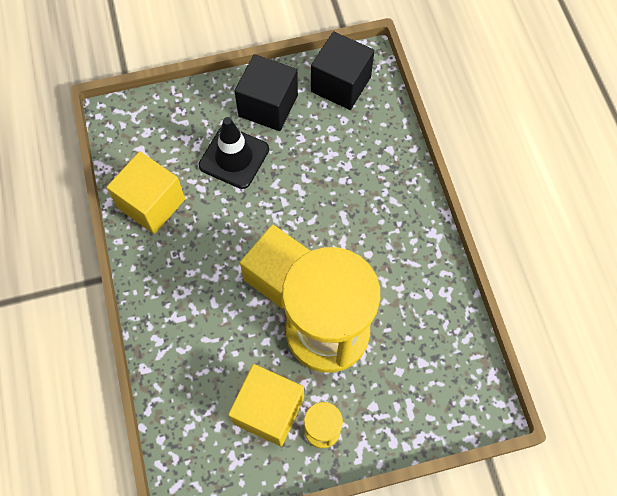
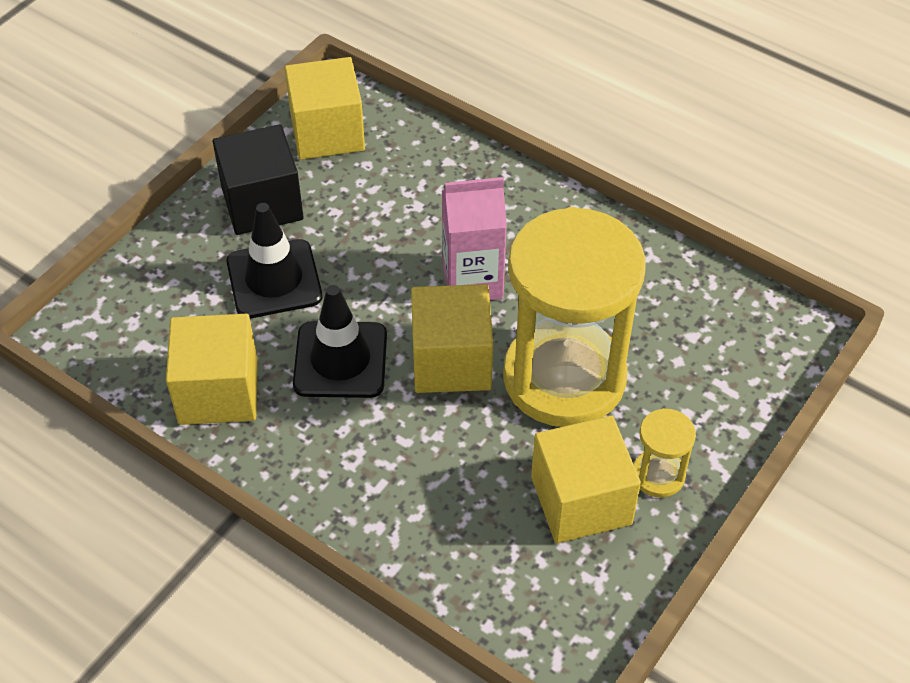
camera: 40 degrees left, 15 degrees down
black cube [311,32,374,110] -> yellow cube [285,57,365,160]
none -> black traffic cone [293,285,387,398]
none -> pink carton [442,177,507,300]

